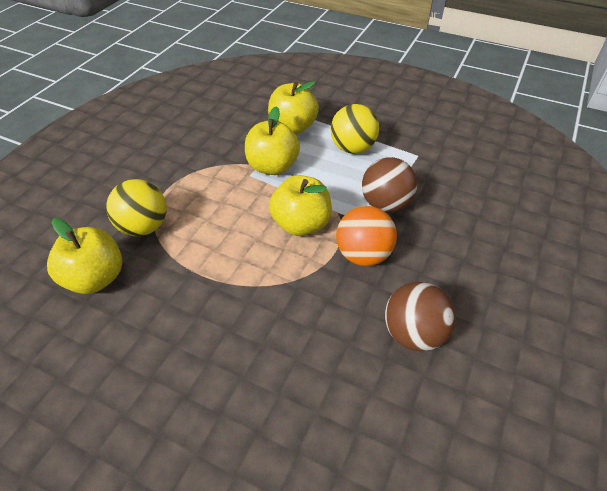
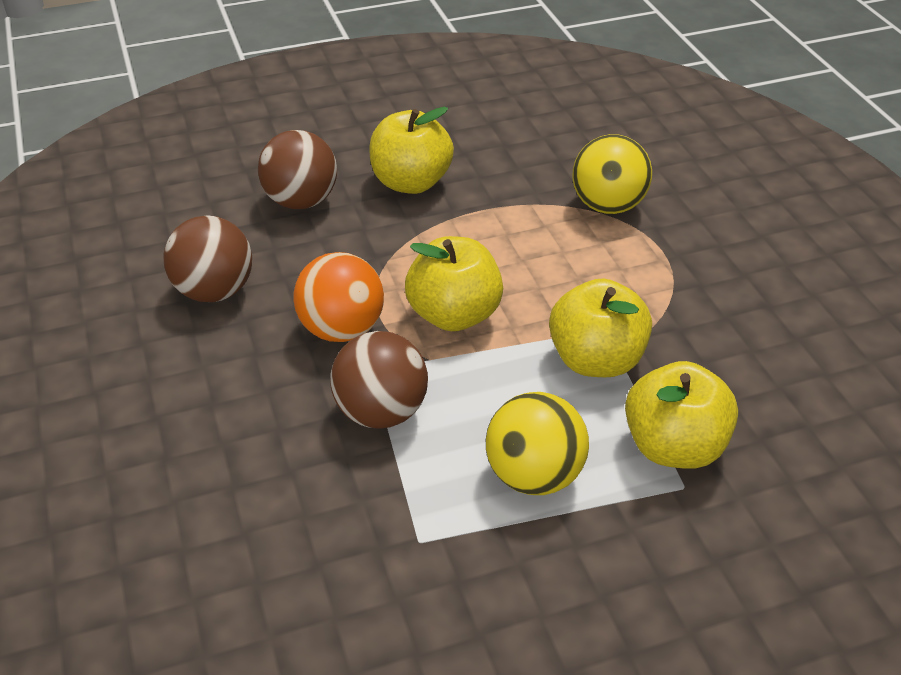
camera: 135 degrees right, 5 degrees down
yellow apple [47,218,122,294] -> yellow apple moved to [369,107,454,194]
none -> brown ball [258,130,337,209]

